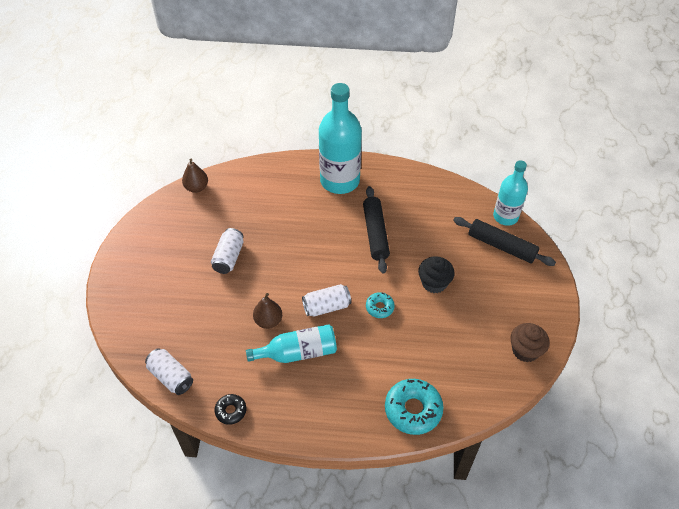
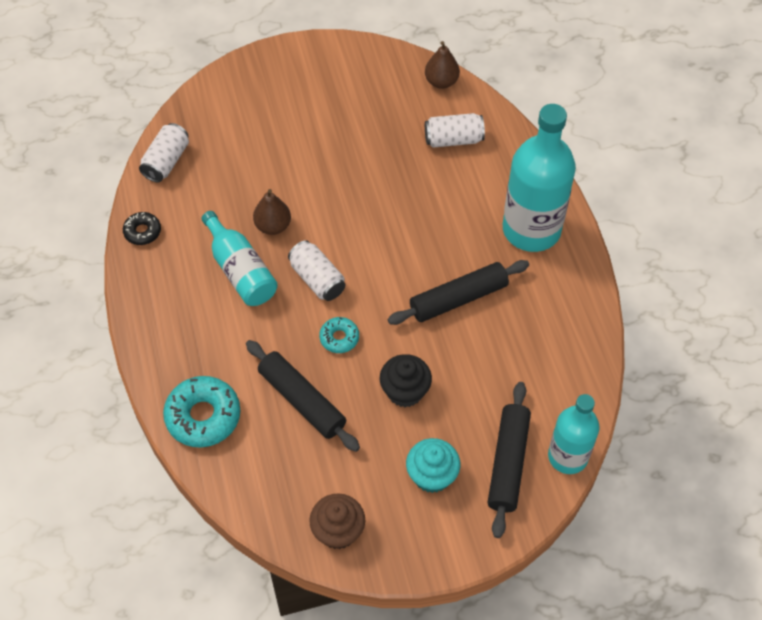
camera: 70 degrees right, 5 degrees up
white can [211,228,244,274] -> white can moved to [425,113,485,148]
none -> black rolling pin [246,340,360,452]
none -> turquoise cupcake [406,438,460,493]

